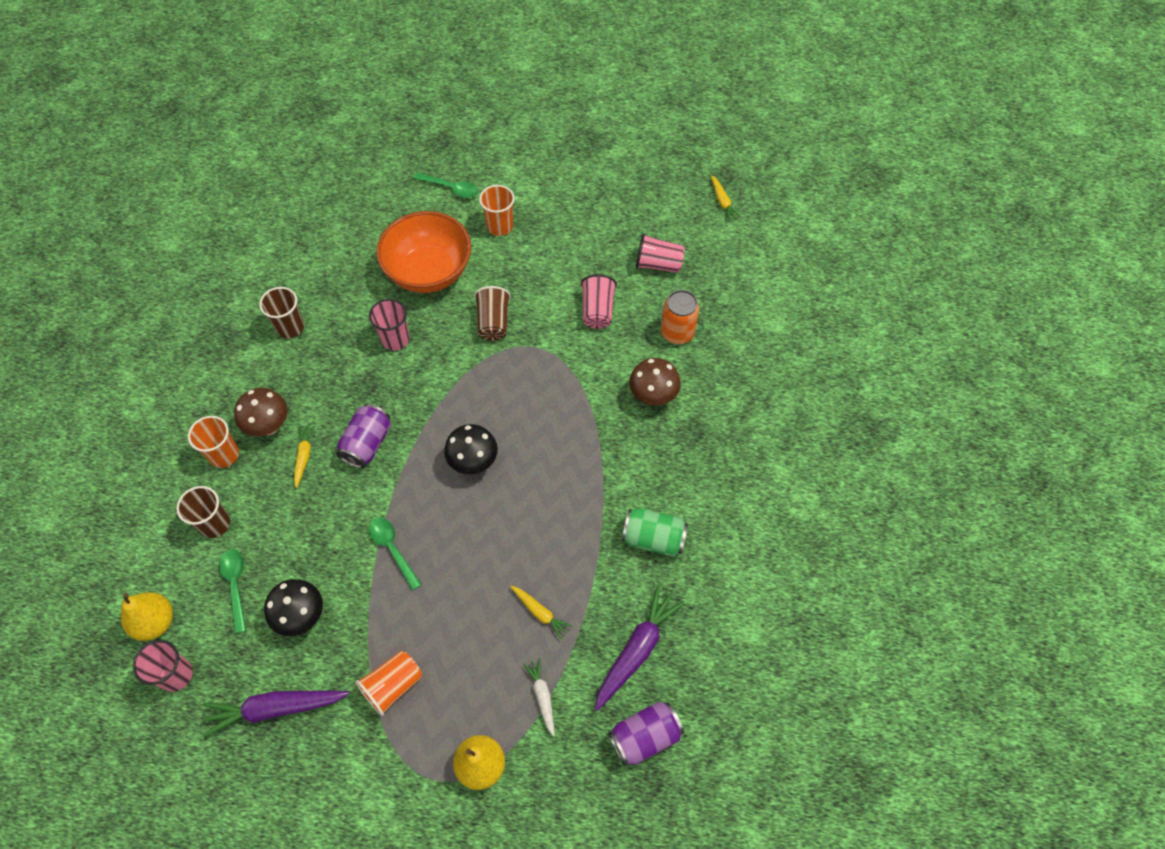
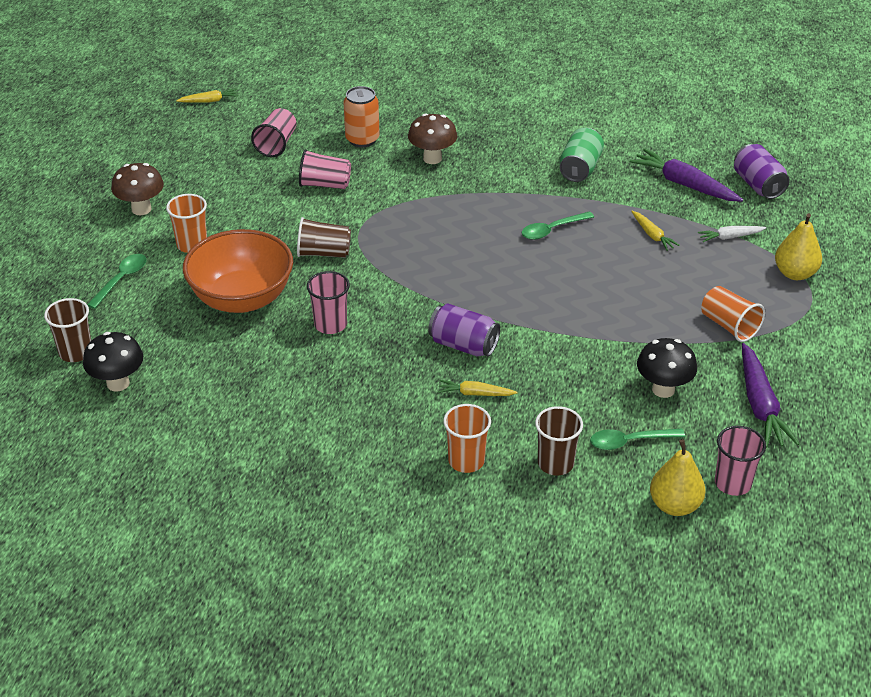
camera: 85 degrees left, 20 degrees down
brown mushroom [234,388,288,437] -> brown mushroom moved to [111,163,164,215]
brown cup [259,287,304,339] -> brown cup moved to [44,298,91,362]
green spoon [369,517,422,590] -> green spoon moved to [522,212,594,240]
black mushroom [444,424,498,475] -> black mushroom moved to [83,332,143,392]
yellow carrot [510,586,572,639] -> yellow carrot turned 105 degrees clockwise [631,211,680,251]

